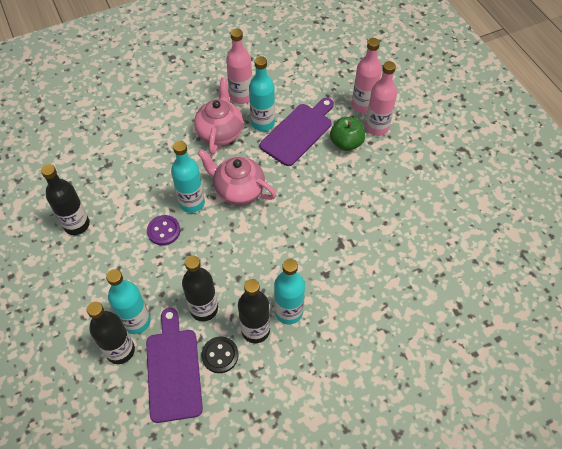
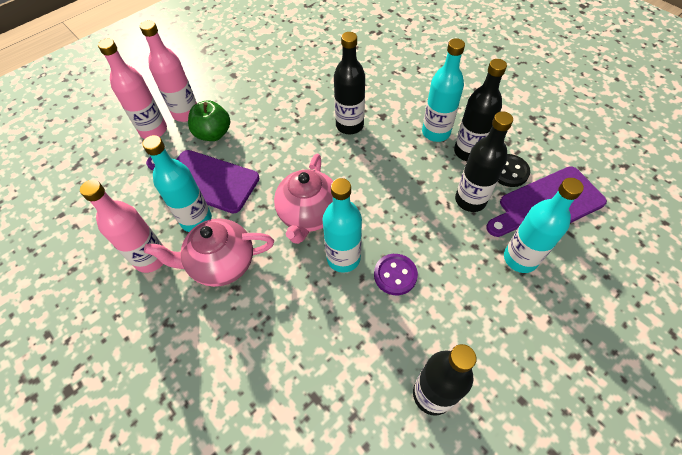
camera: 105 degrees left, 0 degrees up
black bottle [87,301,135,364] -> black bottle moved to [334,32,365,134]

